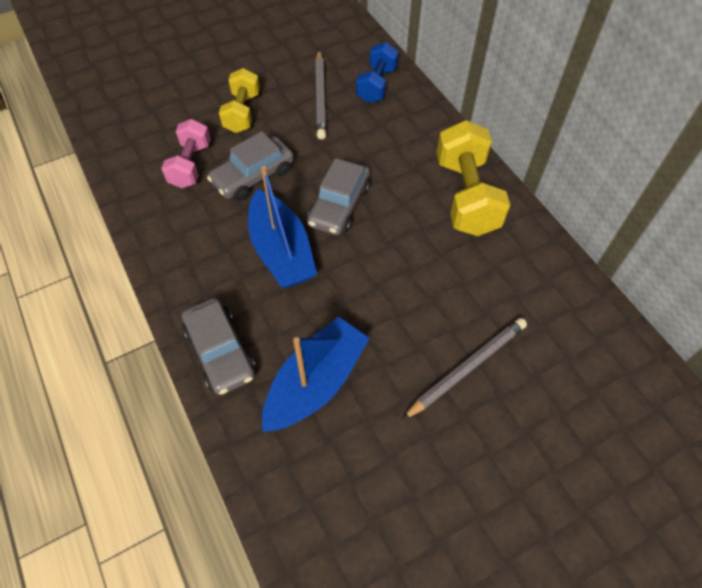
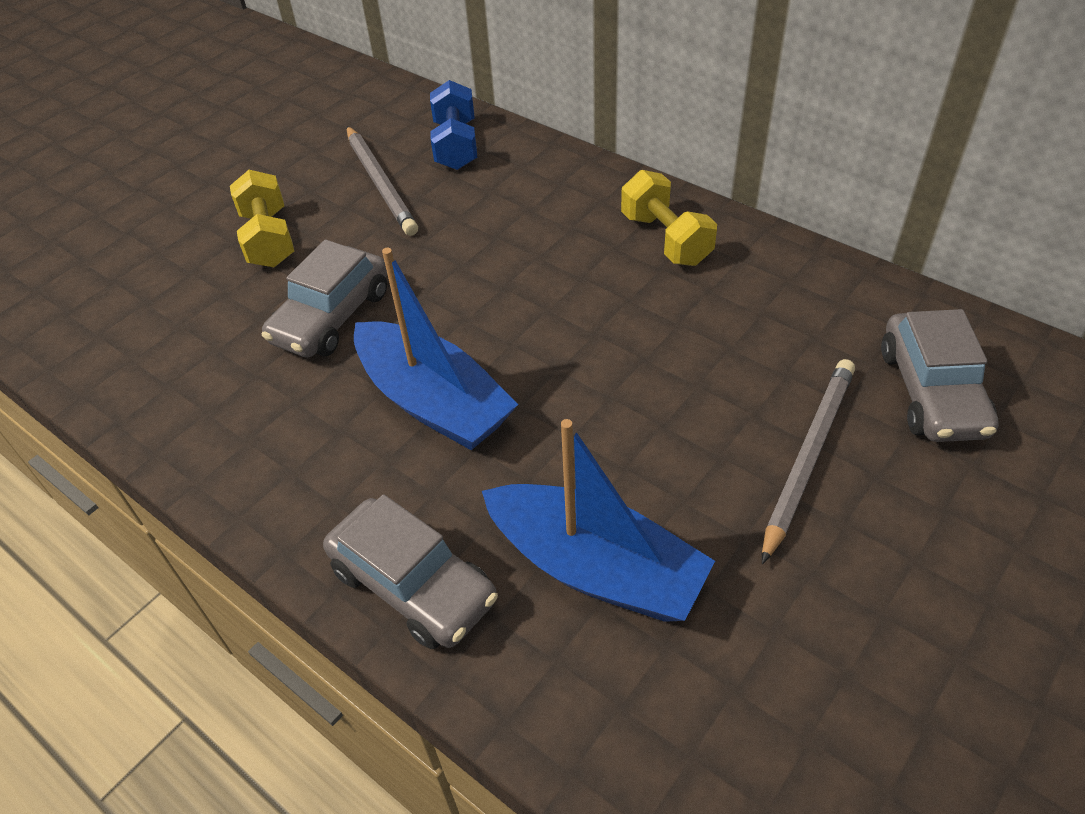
camera: 20 degrees left, 10 degrees down
pink dumbbell [161,119,211,188] -> none
blue boat [262,316,370,432] -> blue boat turned 105 degrees clockwise [482,419,715,622]
grey car [307,158,370,235] -> grey car moved to [881,309,999,442]
yellow dumbbell [437,120,510,236] -> yellow dumbbell [621,170,717,266], size x0.64

